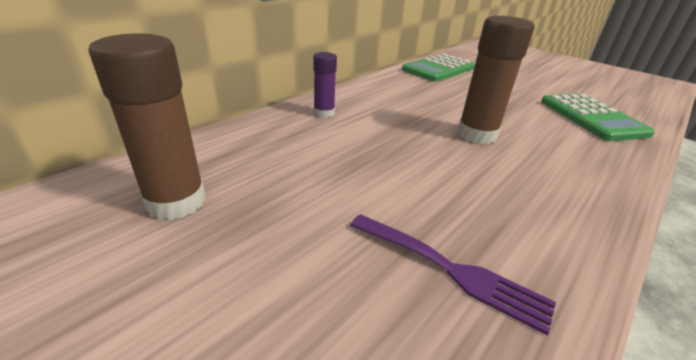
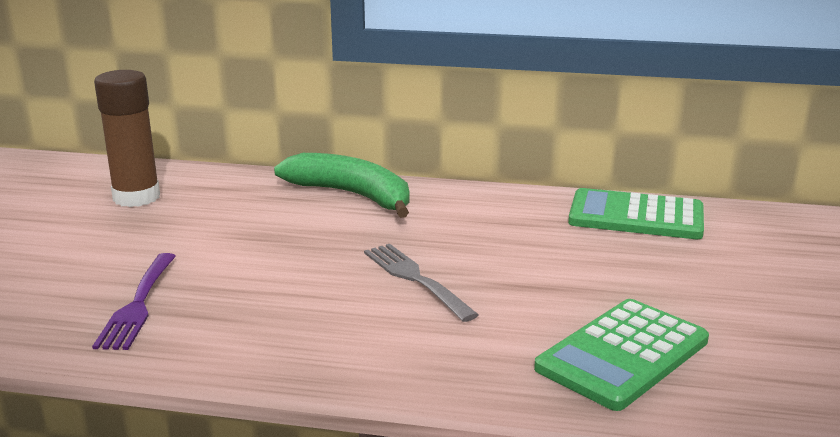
camera: 60 degrees right, 10 degrees down
purple glue stick [313,52,337,118] -> green banana [274,153,410,218]
brown glue stick [458,16,535,144] -> grey fork [364,244,479,322]

